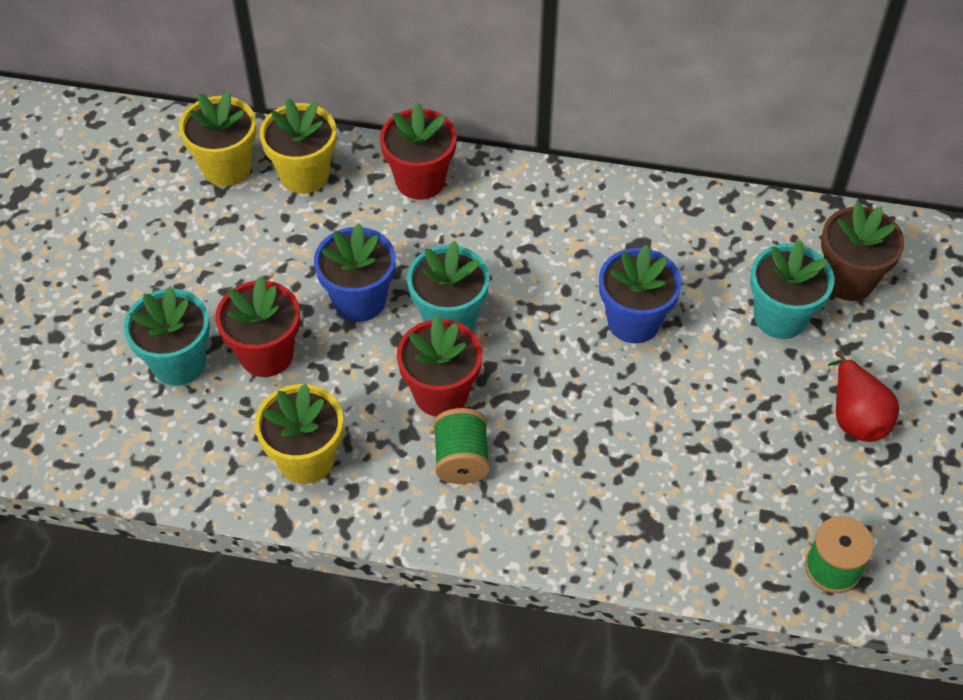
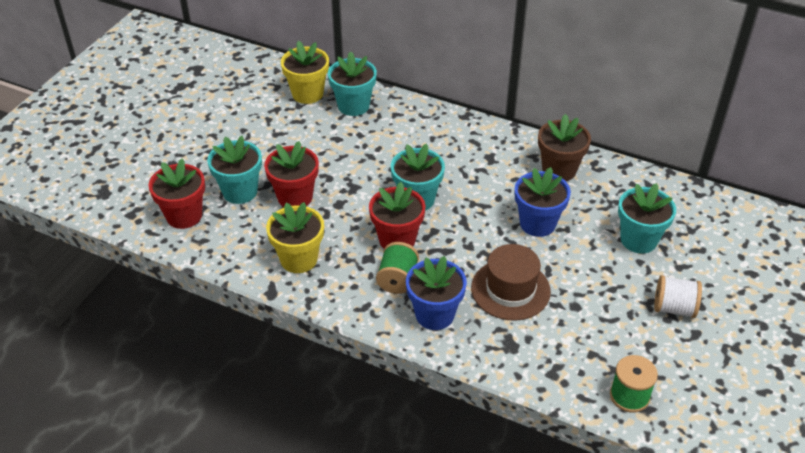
camera: 15 degrees right, 10 degrees down
yellow flower pot [260,98,336,194] -> turquoise flower pot [328,51,377,116]
blue flower pot [314,223,396,322] -> blue flower pot moved to [406,256,467,330]
red flower pot [380,102,457,200] -> red flower pot moved to [148,158,205,229]
brown flower pot [821,202,904,301] -> brown flower pot moved to [538,114,591,181]
red pear [828,350,899,442] -> white spool [654,275,702,318]
none -> brown hat [471,244,551,321]

